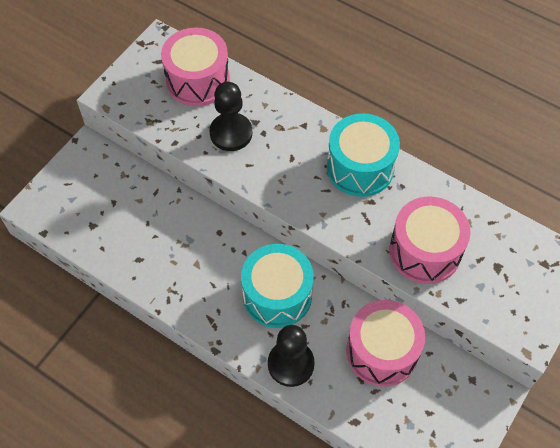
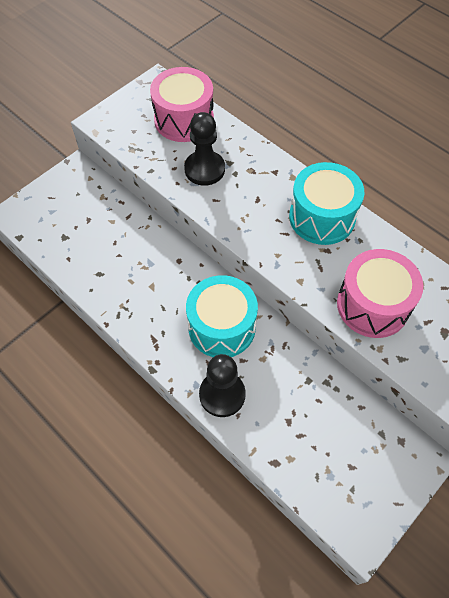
camera: 10 degrees right, 0 degrees up
pink drum [346,300,425,387] -> none

